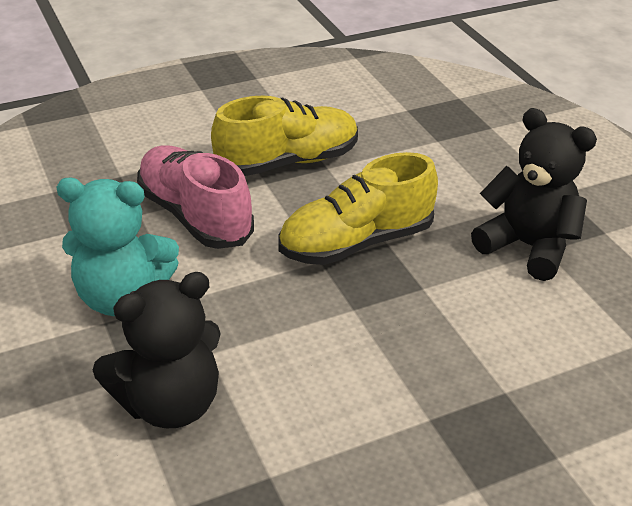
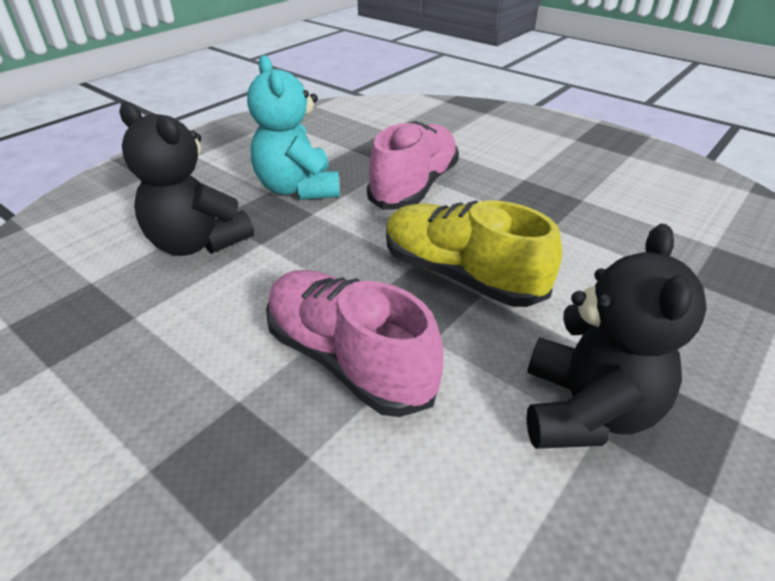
camera: 65 degrees right, 0 degrees up
yellow shoe [211,95,358,176] -> none
none -> pink shoe [266,270,444,417]

